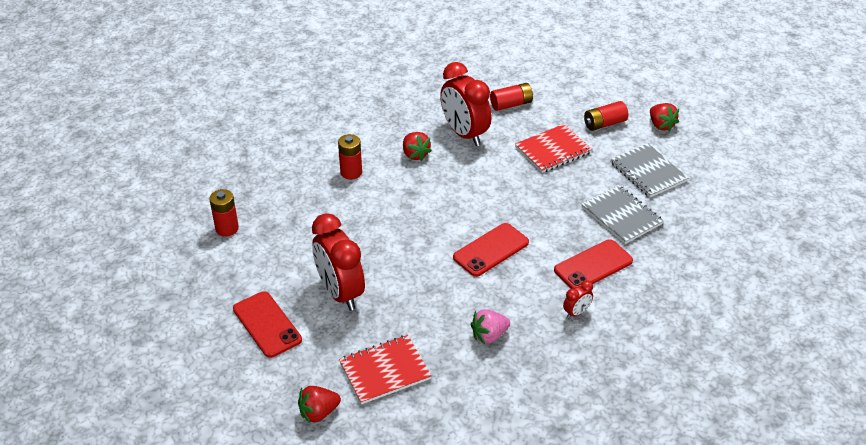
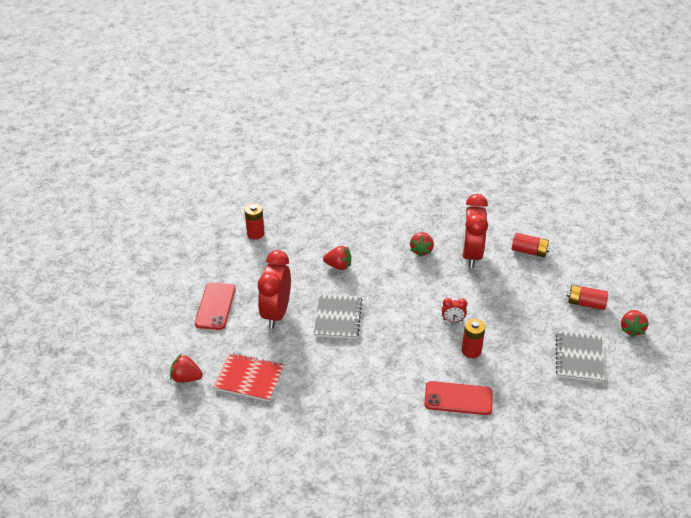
camera: 40 degrees right, 0 degrees up
red battery [338,134,362,180] -> red battery moved to [462,319,485,358]
red phone [453,223,529,277] -> none
pink strawberry [470,309,510,344] -> none
red notebook [515,124,593,173] -> none
red clock [563,280,593,319] -> red clock moved to [442,298,467,322]
grey notebook [581,185,663,244] -> grey notebook moved to [314,293,363,339]
none -> red strawberry [323,246,351,270]

